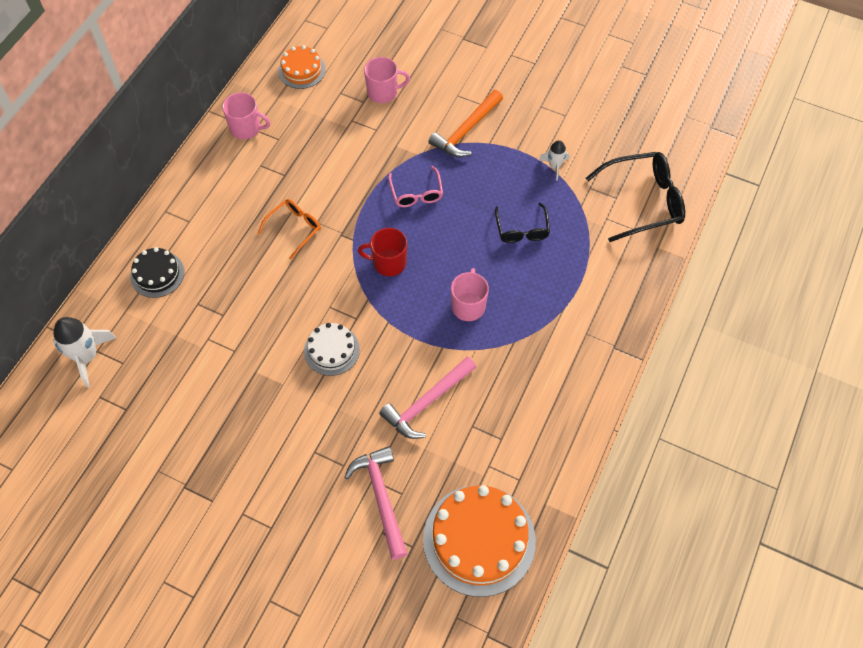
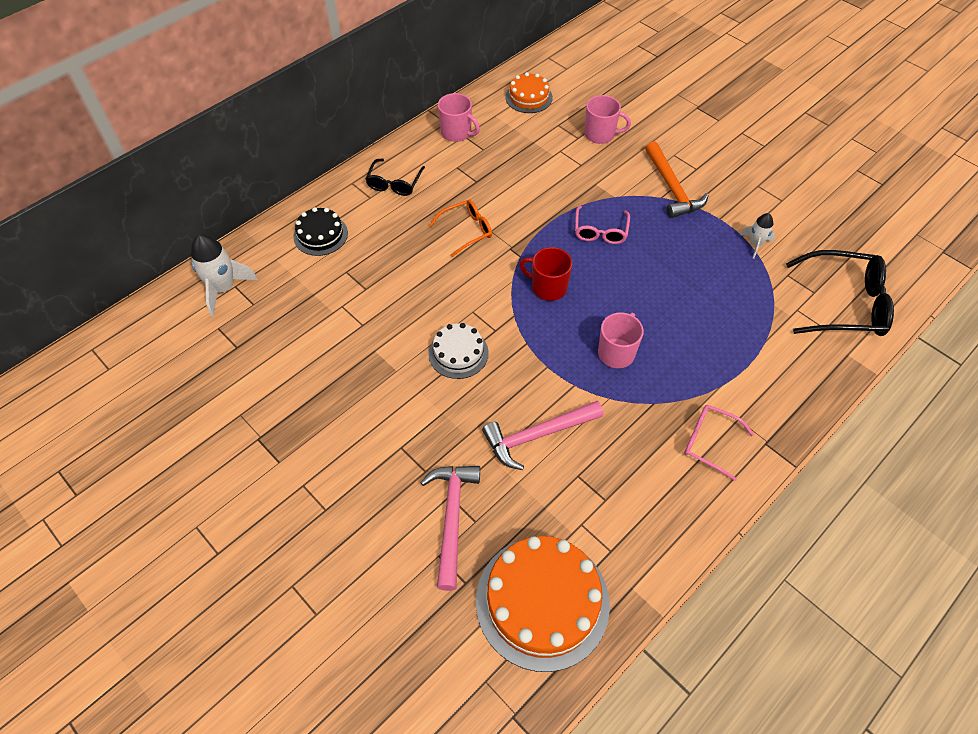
camera: 20 degrees right, 5 degrees down
orange hammer [428,90,503,157] -> orange hammer turned 75 degrees counterclockwise [645,141,709,218]
black glasses [495,203,550,243] -> black glasses moved to [365,159,425,196]
none -> pink glasses [684,405,754,481]

